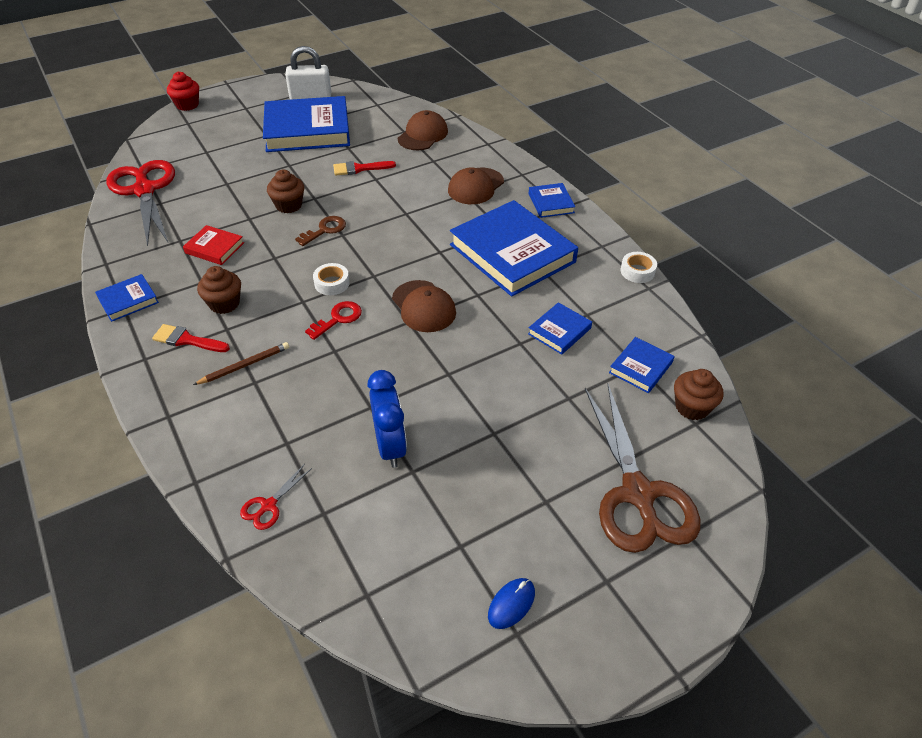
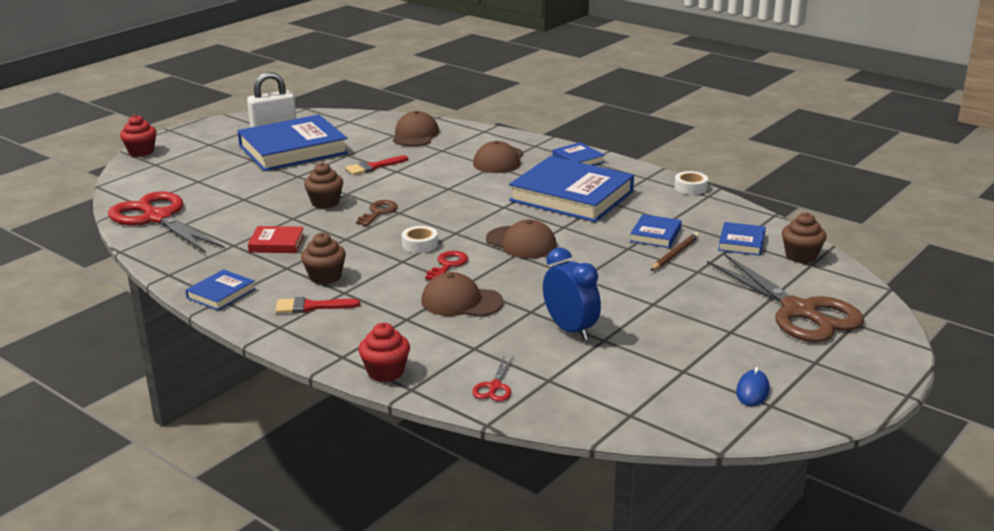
camera: 20 degrees left, 20 degrees down
brown pencil [193,342,289,385] -> brown pencil moved to [650,233,699,271]
none -> red cupcake [359,323,410,382]
none -> brown cap [421,272,504,317]

